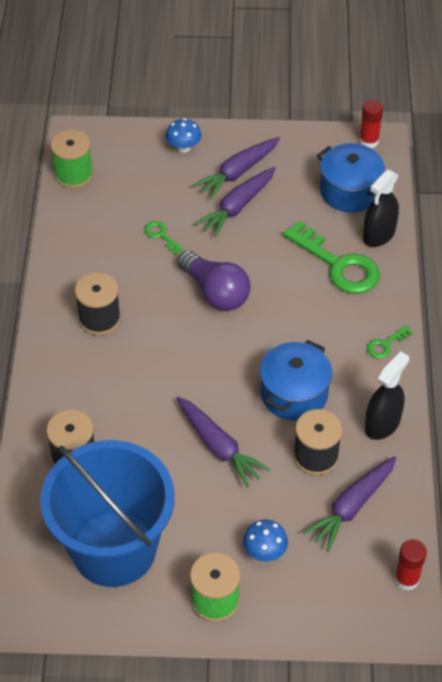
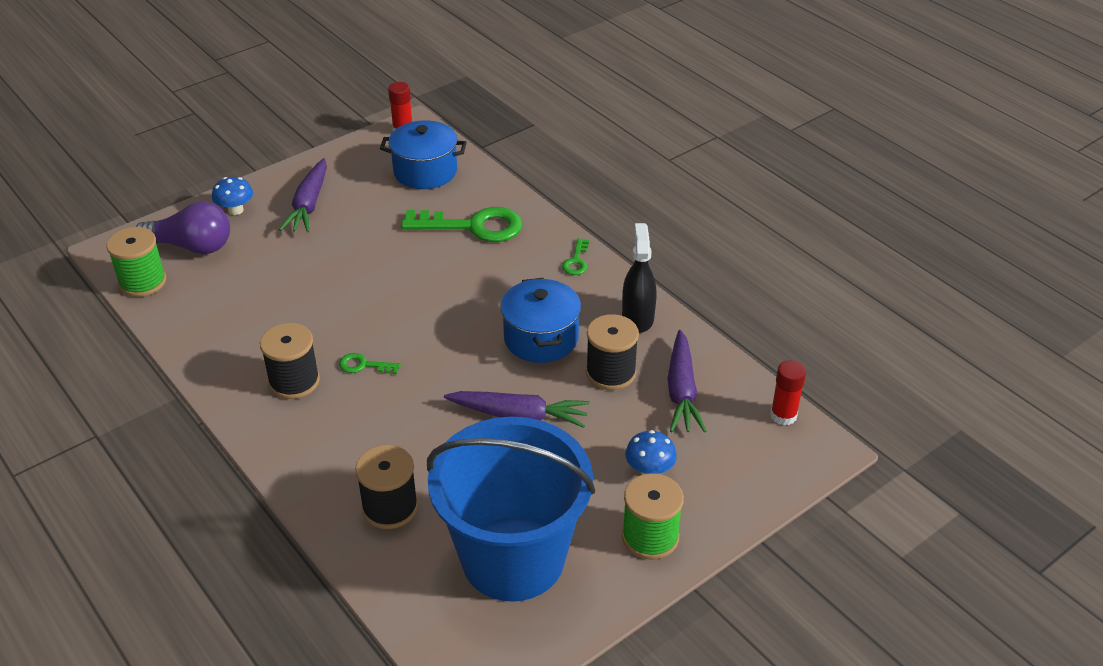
camera: 40 degrees left, 10 degrees down
green key [144,221,184,255] -> green key moved to [339,353,401,374]
purple light bulb [177,251,251,311] -> purple light bulb moved to [136,202,230,254]
purple carrot [195,167,276,237] -> none
black spray bottle [363,169,399,247] -> none

